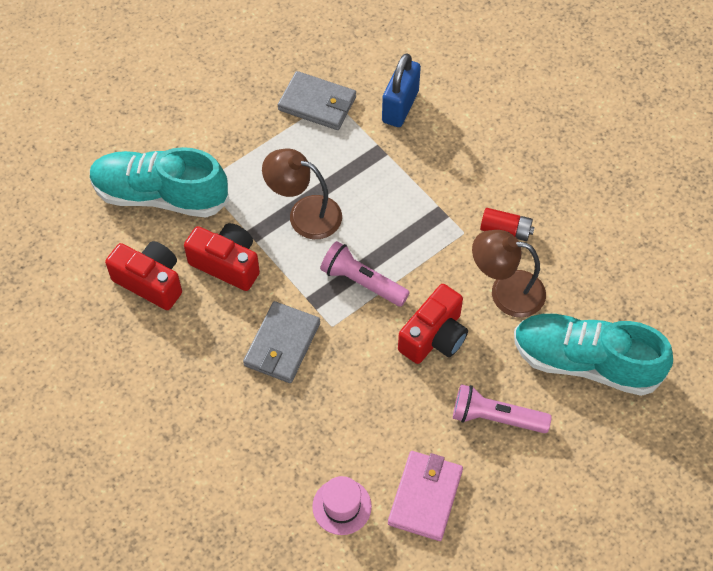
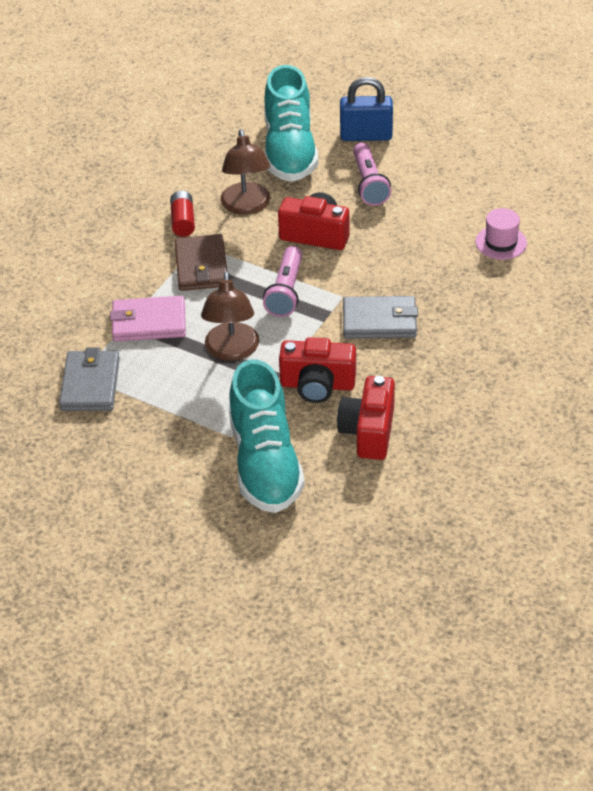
camera: 110 degrees left, 15 degrees down
red camera [184,223,260,291] -> red camera turned 90 degrees counterclockwise [279,337,356,403]
blue padlock [382,53,421,127] -> blue padlock moved to [340,77,393,141]
pink wallet [388,451,463,541] -> pink wallet moved to [110,296,186,342]
none -> brown wallet [174,234,227,291]

